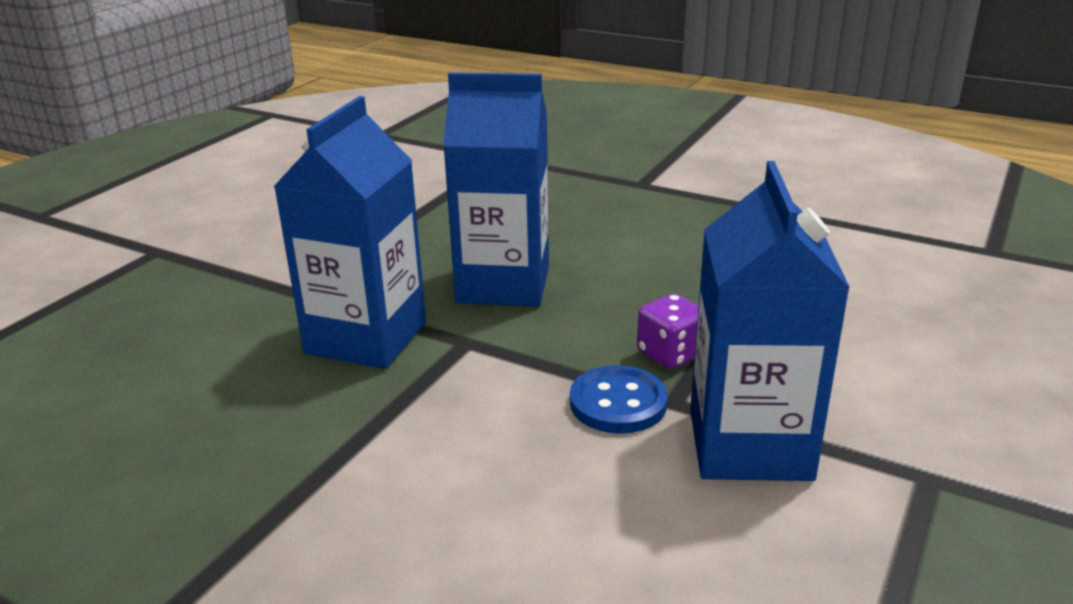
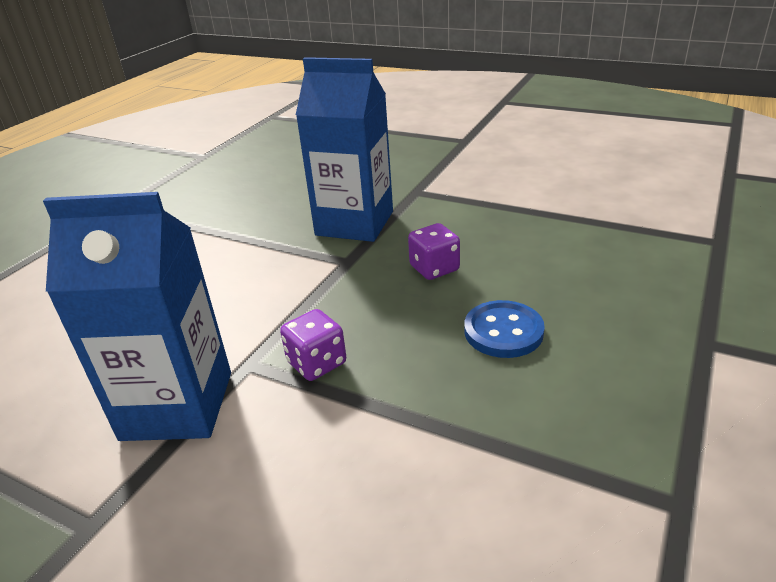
camera: 90 degrees right, 5 degrees up
blue carton [443,72,549,307] -> purple dice [408,223,460,280]
blue button [570,365,668,434] -> blue button moved to [464,300,545,358]

